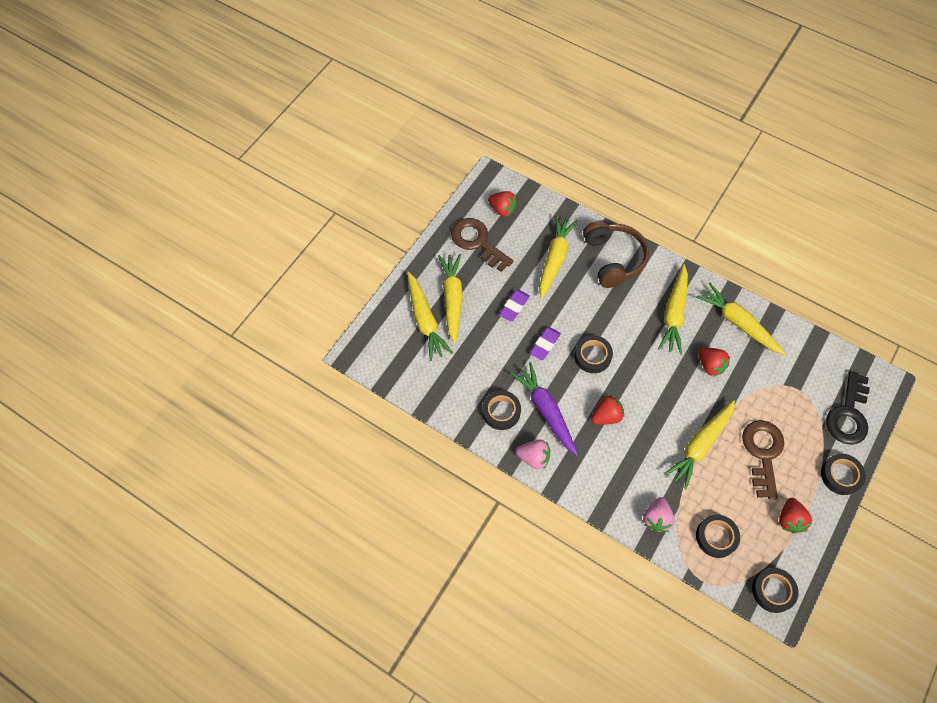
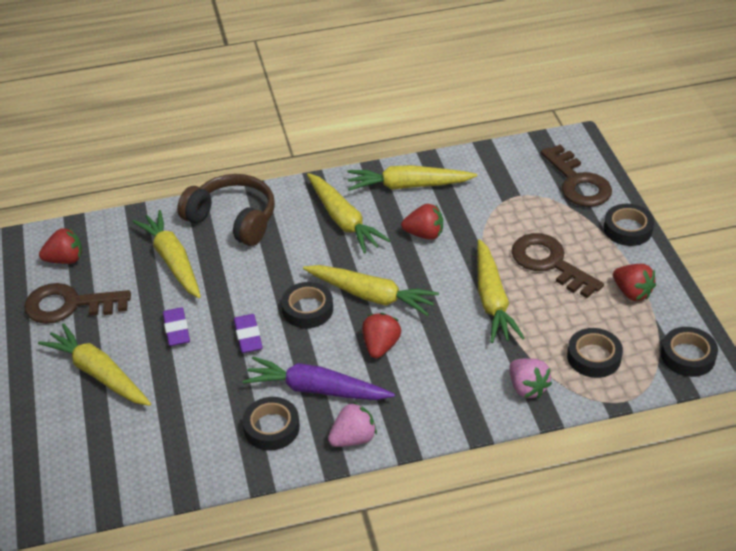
camera: 45 degrees left, 20 degrees down
yellow carrot [407,272,453,361] -> yellow carrot moved to [303,265,439,316]
black key [826,371,870,445] -> brown key [541,145,612,207]

